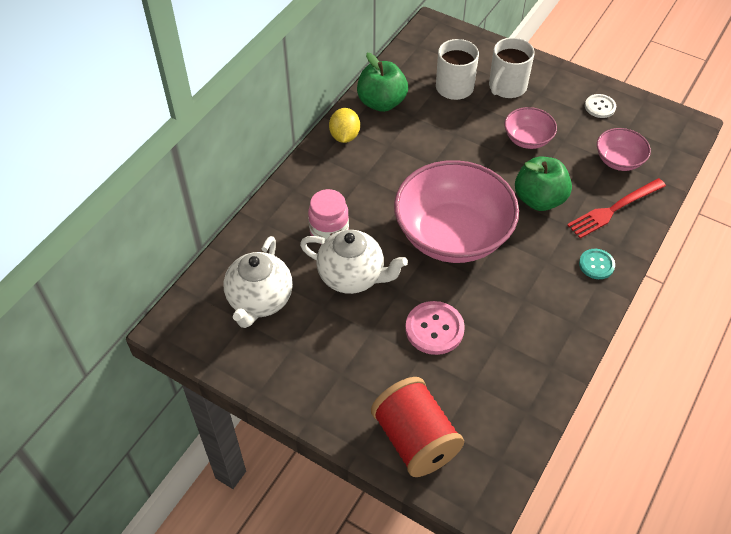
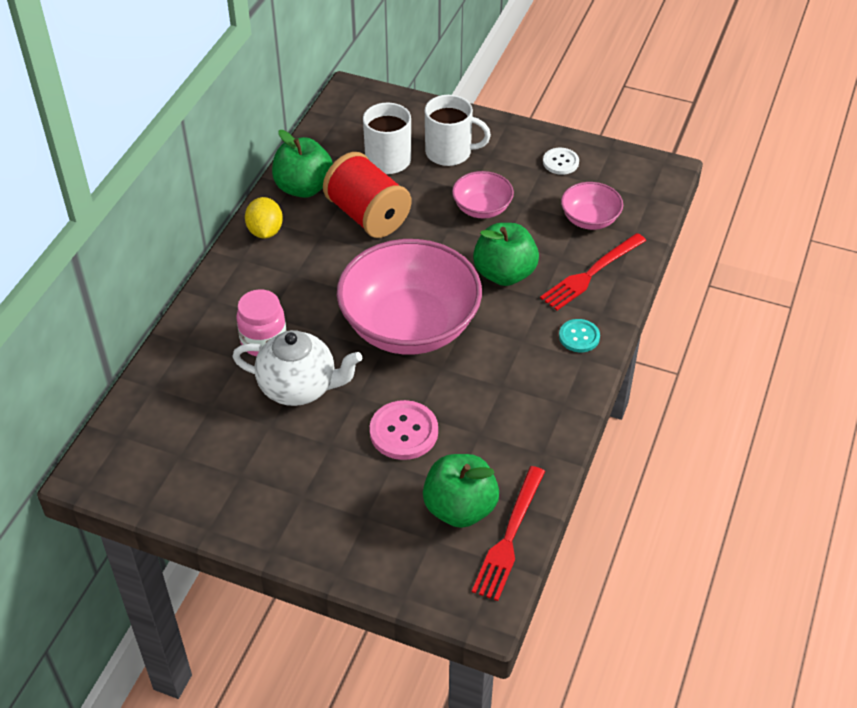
camera: 10 degrees left, 5 degrees down
white teapot [224,236,293,328] -> none
red spool [371,377,464,477] -> red spool moved to [323,152,411,238]
white mug [489,38,535,98] -> white mug turned 105 degrees counterclockwise [425,95,491,166]
none -> green apple [423,454,499,528]
none -> red fork [472,466,545,601]

